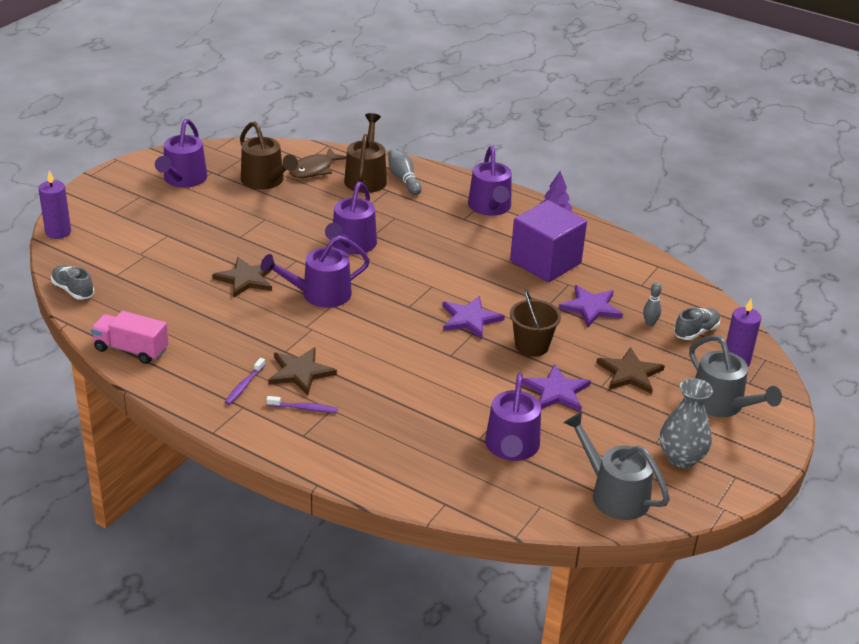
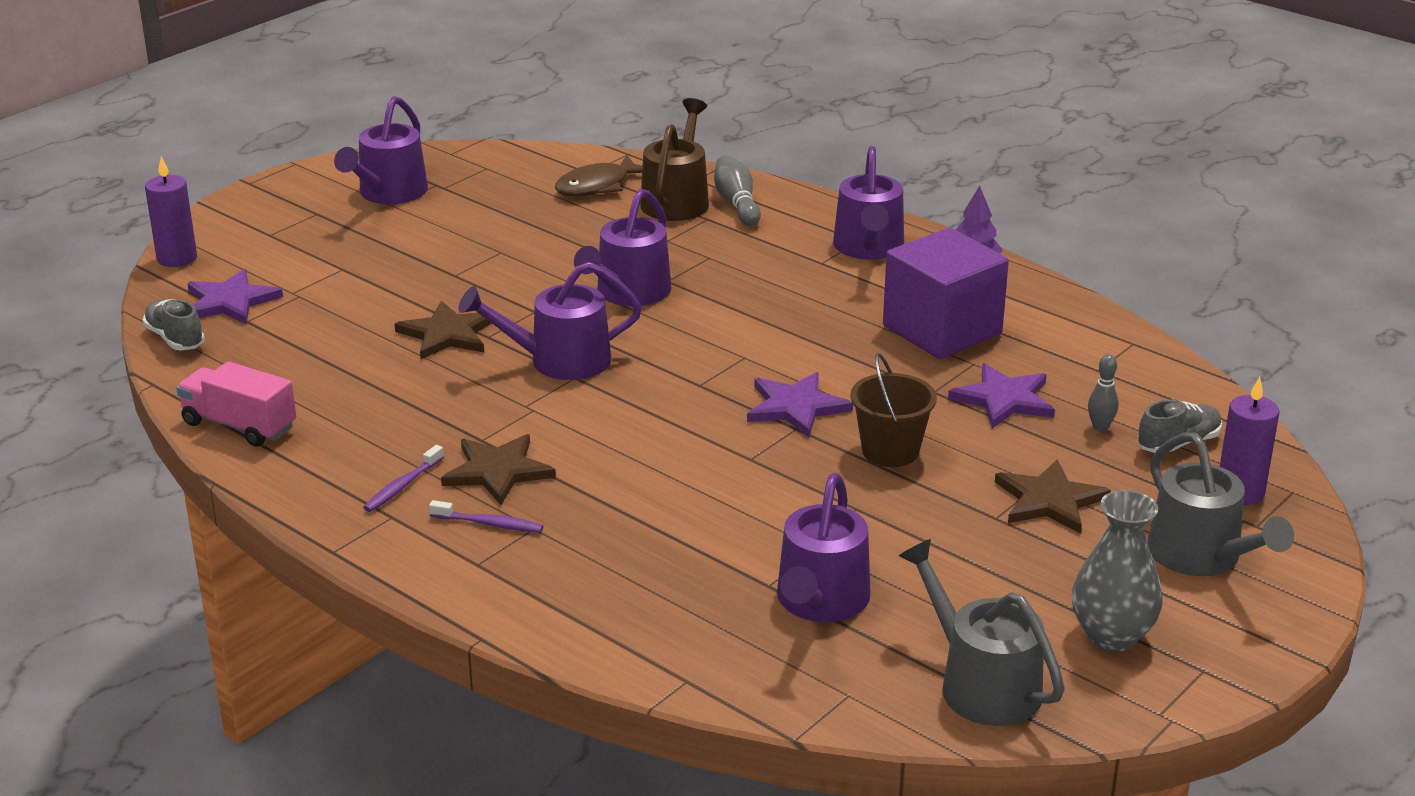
camera: 10 degrees right, 5 degrees down
brown watering can [240,122,298,189] -> none
purple star [522,364,591,412] -> purple star moved to [187,269,283,324]

